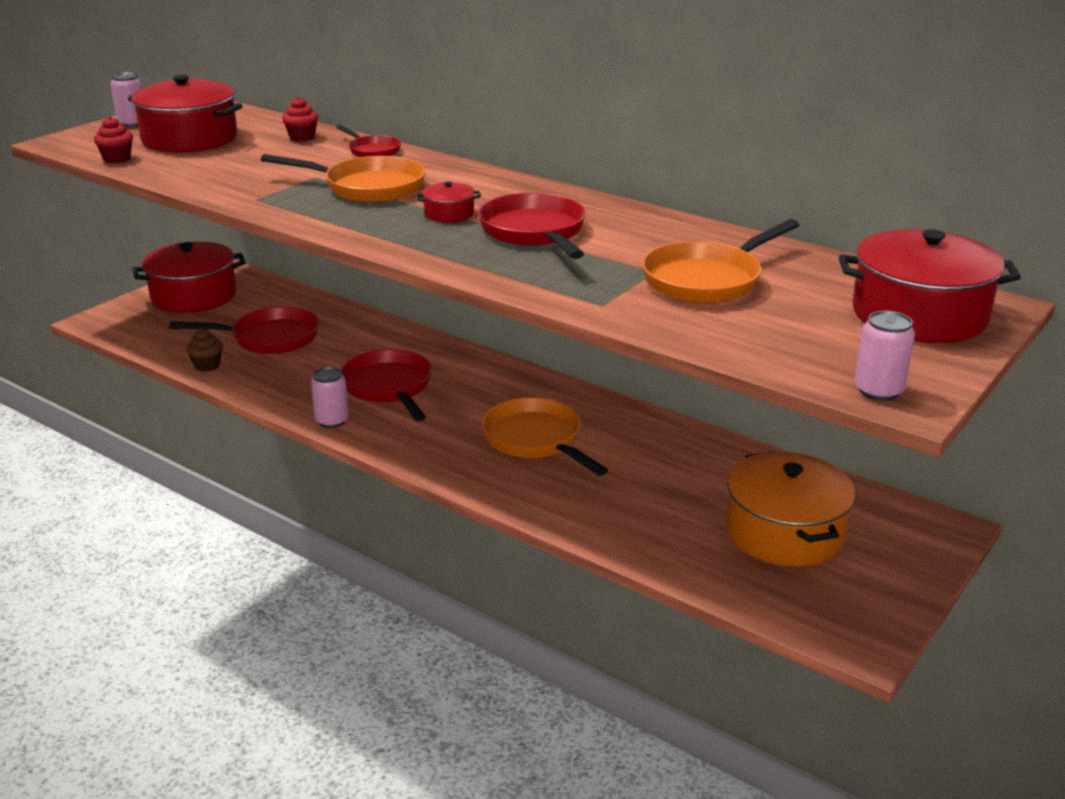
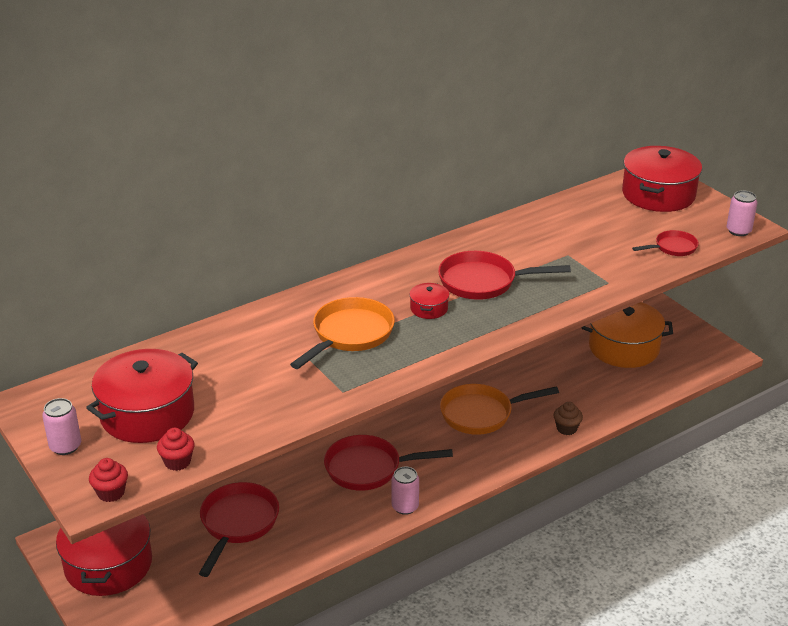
camera: 70 degrees left, 5 degrees up
brown cupcake [186,328,223,372] -> brown cupcake moved to [554,402,583,435]
red cupcake [282,97,318,142] -> red cupcake moved to [89,458,128,502]
red pan [336,125,401,157] -> red pan moved to [632,230,699,256]
orange pan [642,219,799,304] -> none

